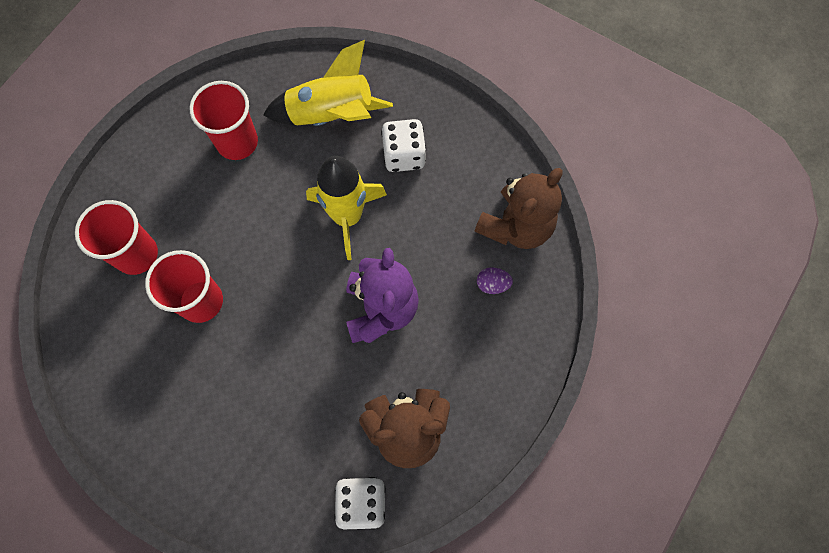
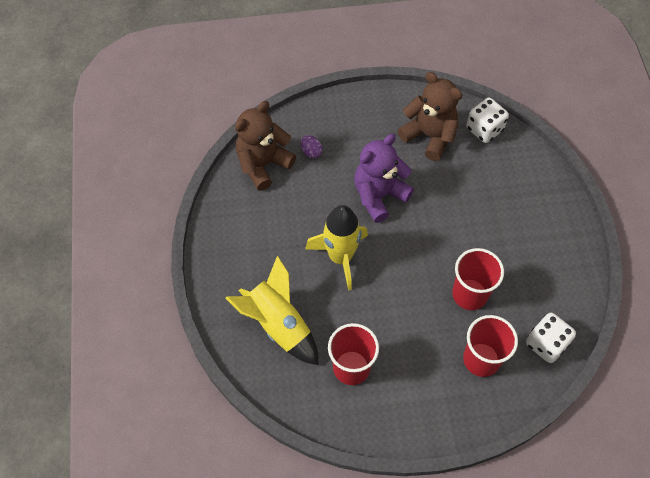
camera: 130 degrees left, 10 degrees down
white dice [381,119,426,172] -> white dice moved to [526,313,576,363]
brown teddy bear [475,168,563,249] -> brown teddy bear turned 45 degrees counterclockwise [235,101,296,191]

